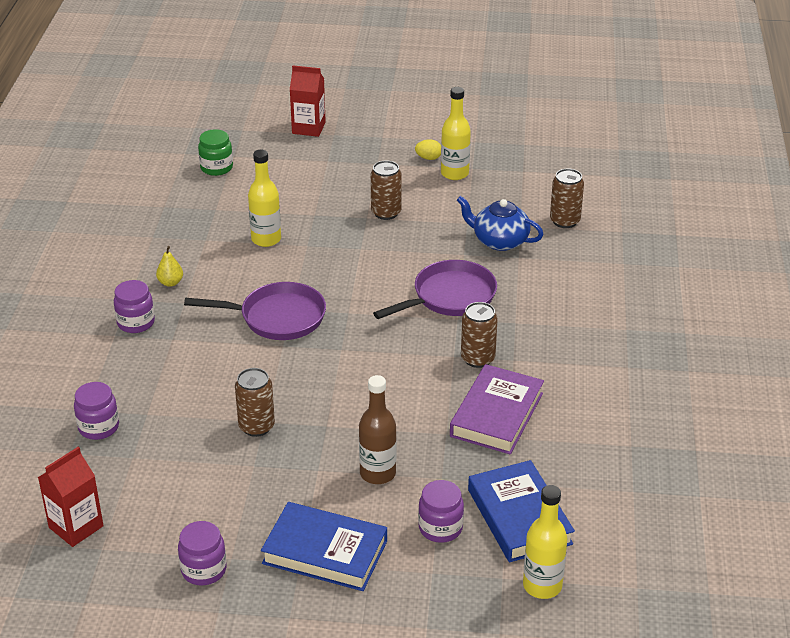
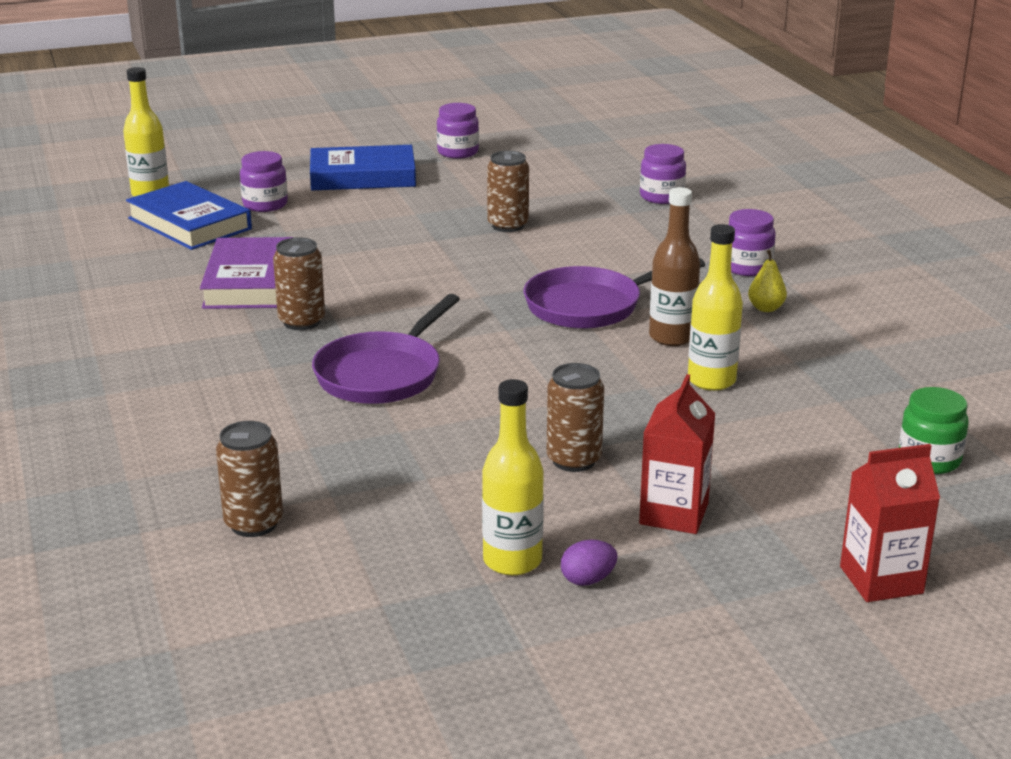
camera: 155 degrees right, 10 degrees down
red carton [38,447,104,547] -> red carton moved to [639,374,716,534]
brown bottle [359,375,396,484] -> brown bottle moved to [649,187,700,346]
yellow egg [415,139,441,160] -> purple egg [561,540,617,586]
blue teapot [457,196,543,251] -> none

